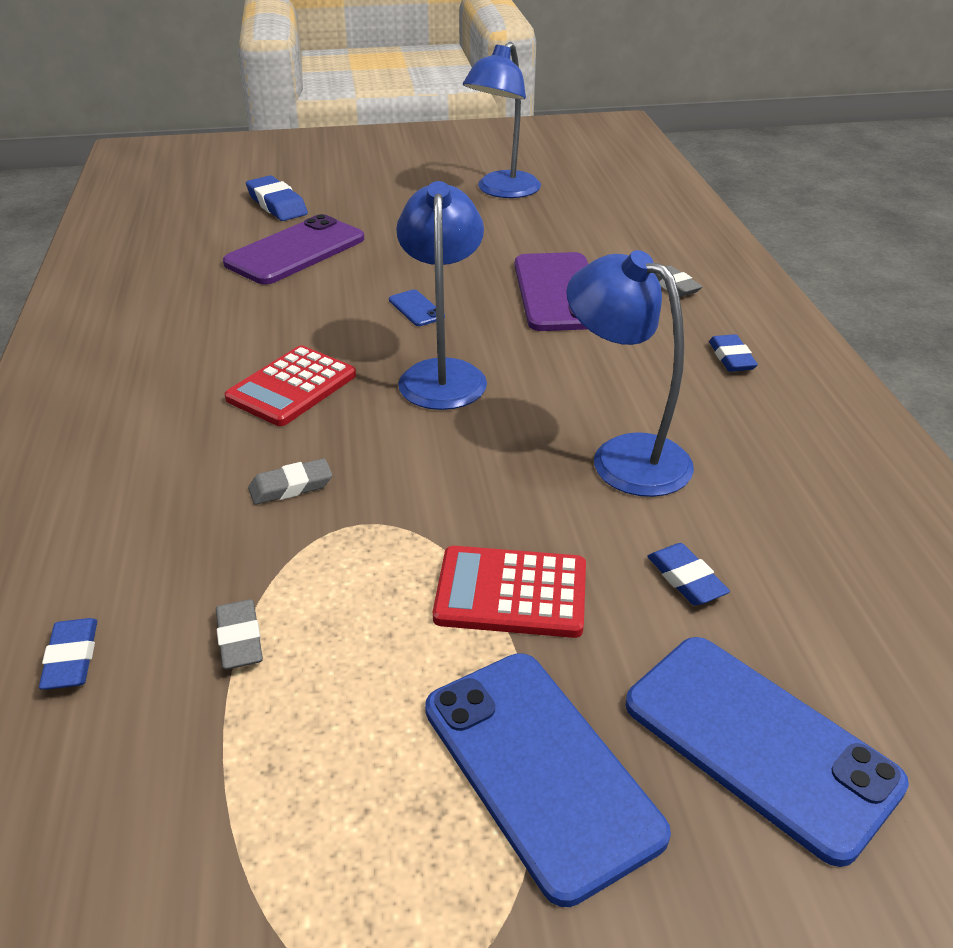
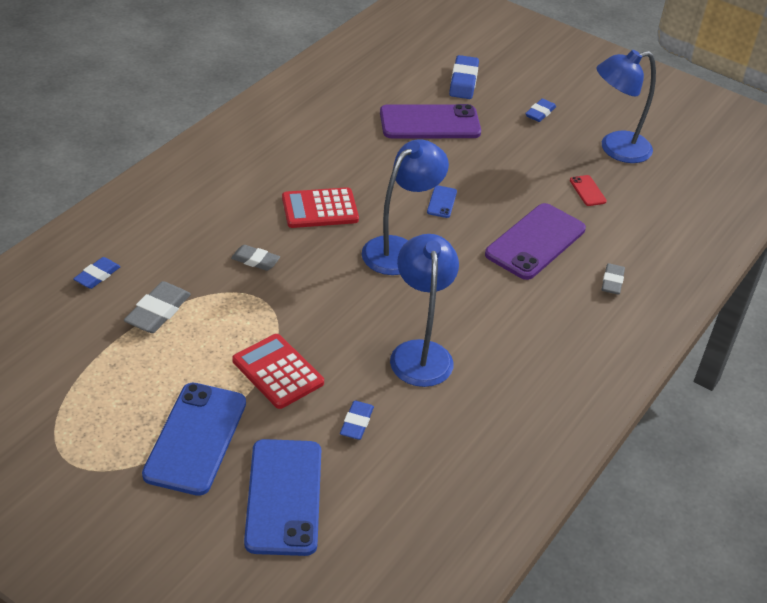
camera: 40 degrees right, 5 degrees up
grey eraser [216,599,263,670] -> grey eraser [124,281,191,333], size x1.53
blue eraser [709,334,758,372] -> blue eraser moved to [525,99,556,122]
none -> red phone [570,175,607,206]

